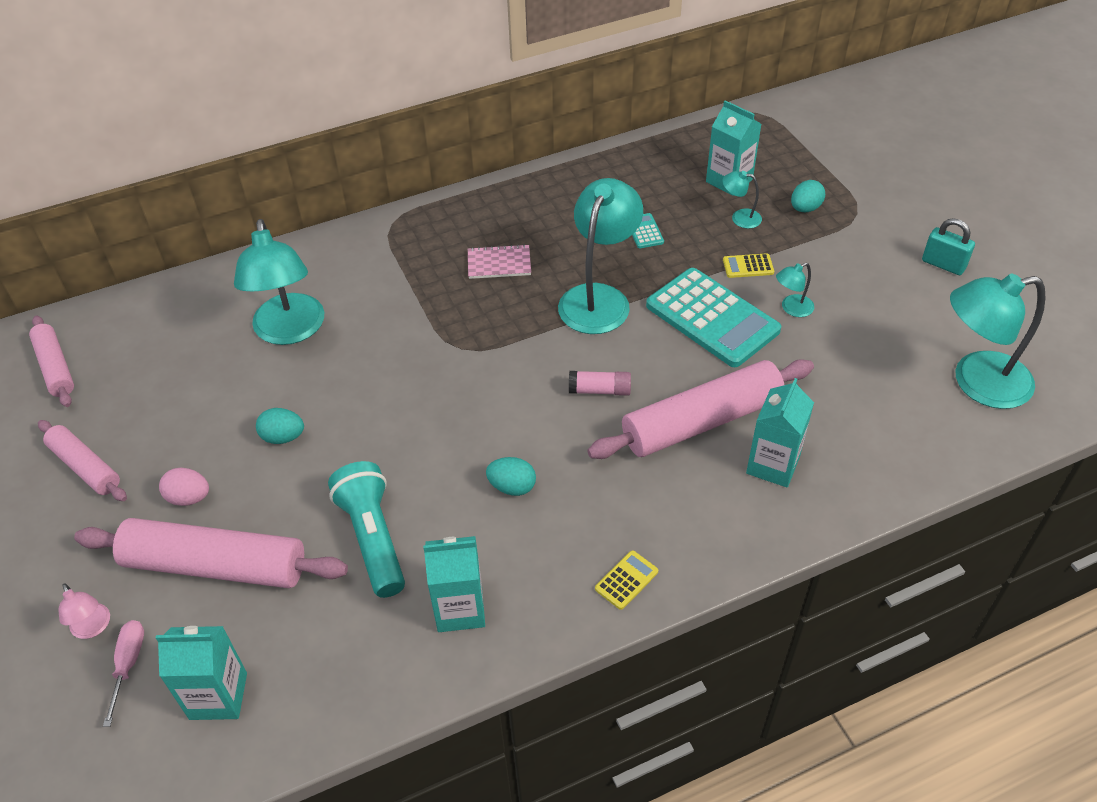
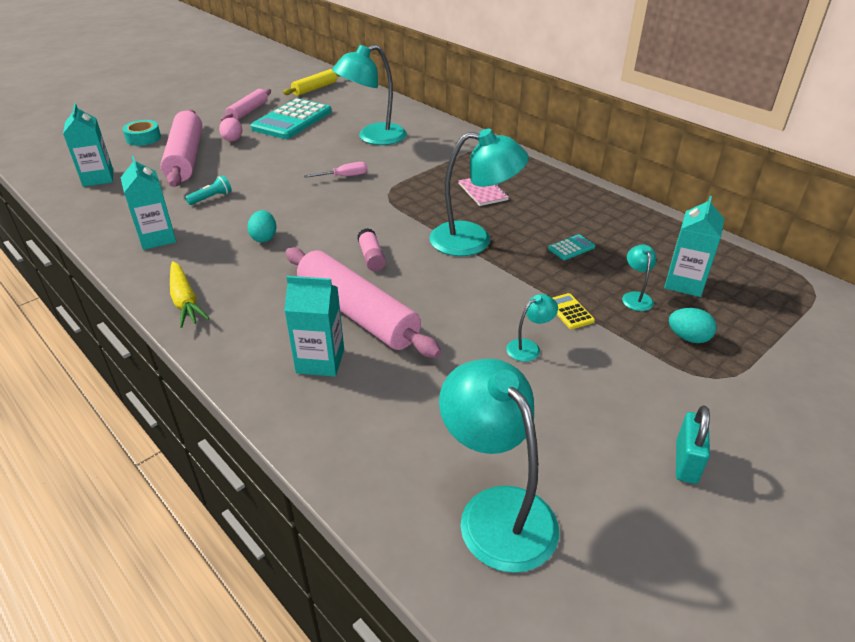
camera: 70 degrees right, 10 degrees down
pink rolling pin [29,315,74,407] -> yellow rolling pin [283,69,340,96]
pink lamp [59,583,110,639] -> turquoise tape [122,120,161,146]
pink screwdriver [103,620,144,727] -> pink screwdriver moved to [304,162,368,178]
turquoise egg [256,408,304,444] -> none
turquoise flashlight [328,461,405,598] -> turquoise flashlight [185,175,232,205], size x0.50
yellow calculator [595,550,658,610] -> yellow carrot [170,261,210,328]
turquoise calculator [646,268,781,367] -> turquoise calculator moved to [250,98,332,139]
turquoise lamp [776,263,814,317] -> turquoise lamp turned 105 degrees clockwise [506,294,558,362]

